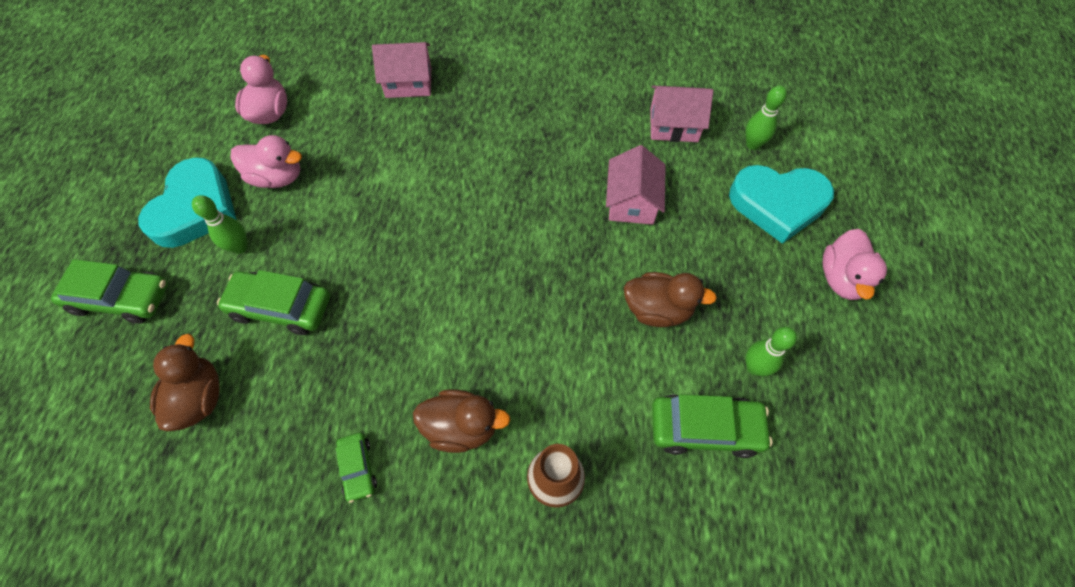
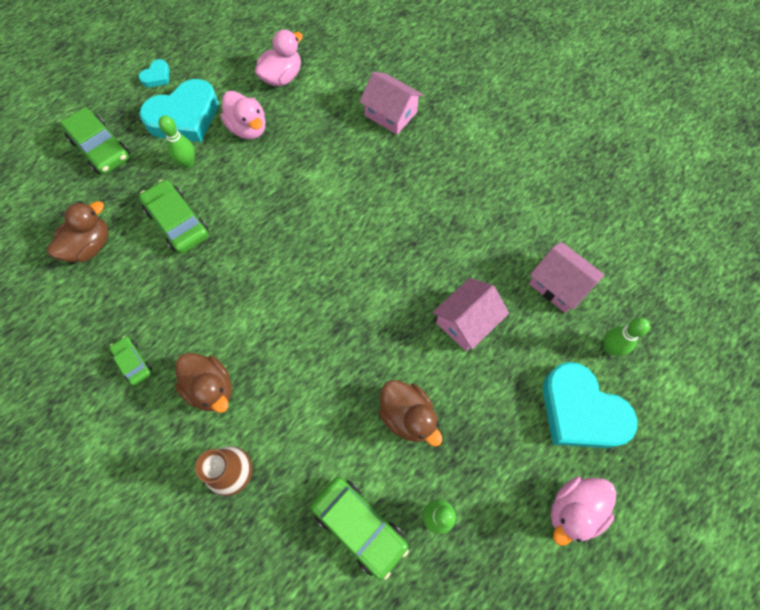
camera: 40 degrees right, 5 degrees up
green car [336,433,377,503] -> green car turned 120 degrees clockwise [109,336,152,385]
none -> turquoise heart [139,59,170,87]

